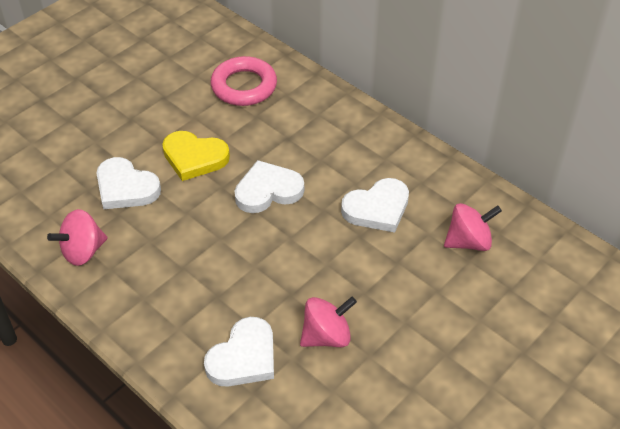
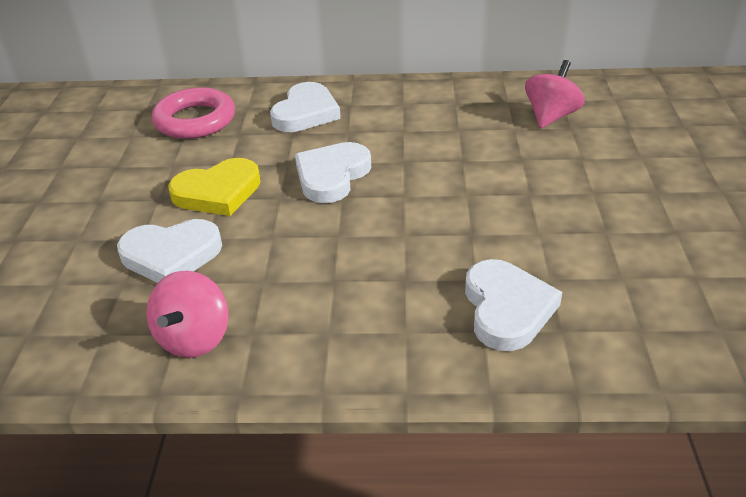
camera: 40 degrees left, 10 degrees down
pink spinning top [300,297,357,347] -> none
white heart [341,178,409,233] -> white heart moved to [270,82,341,132]

